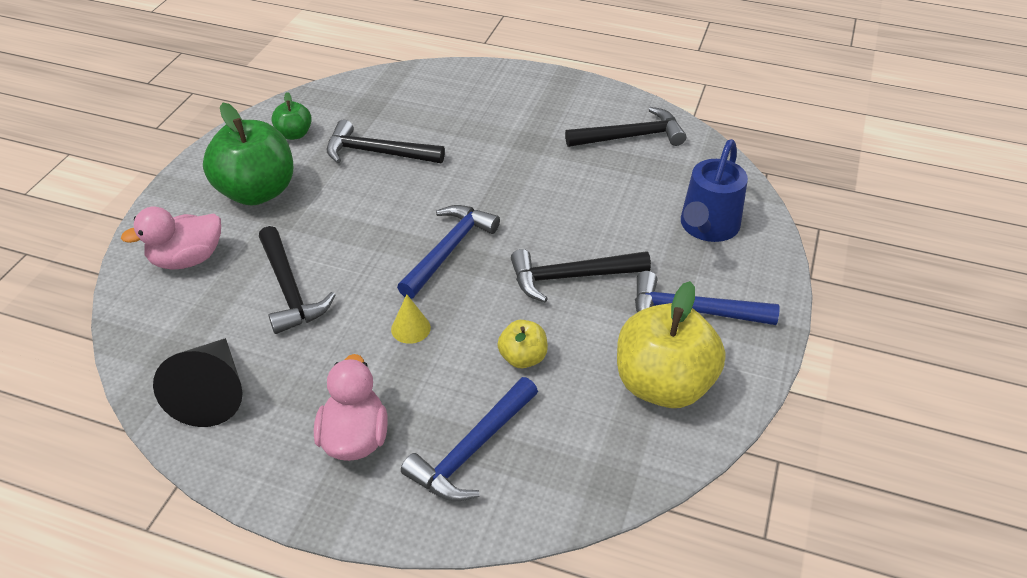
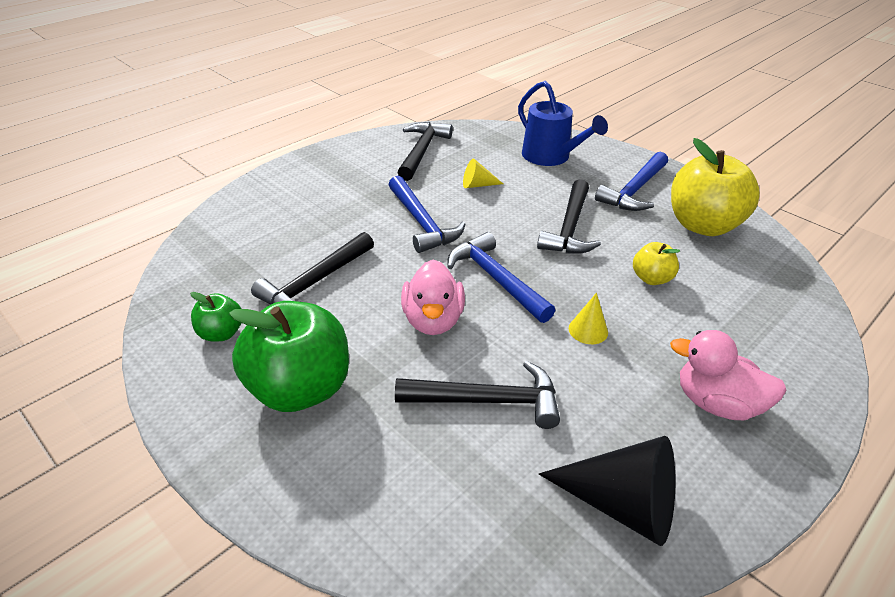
camera: 65 degrees left, 5 degrees down
pink duck [121,207,221,270] -> pink duck moved to [401,259,465,335]
blue hammer [401,377,538,501] -> blue hammer moved to [389,176,465,253]
none -> yellow cone [463,159,503,188]

